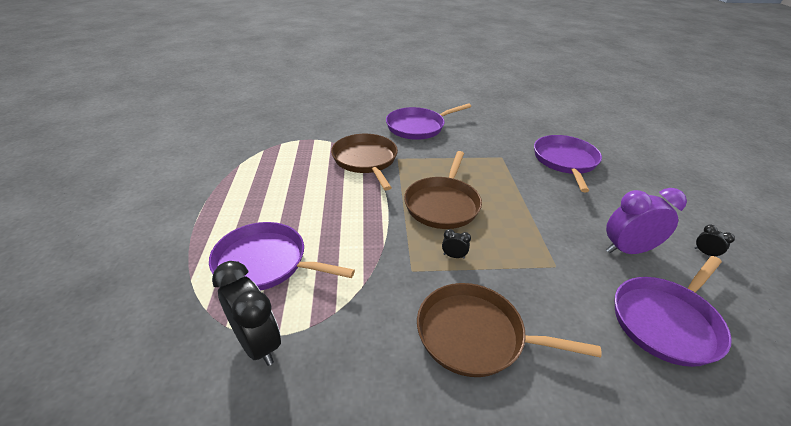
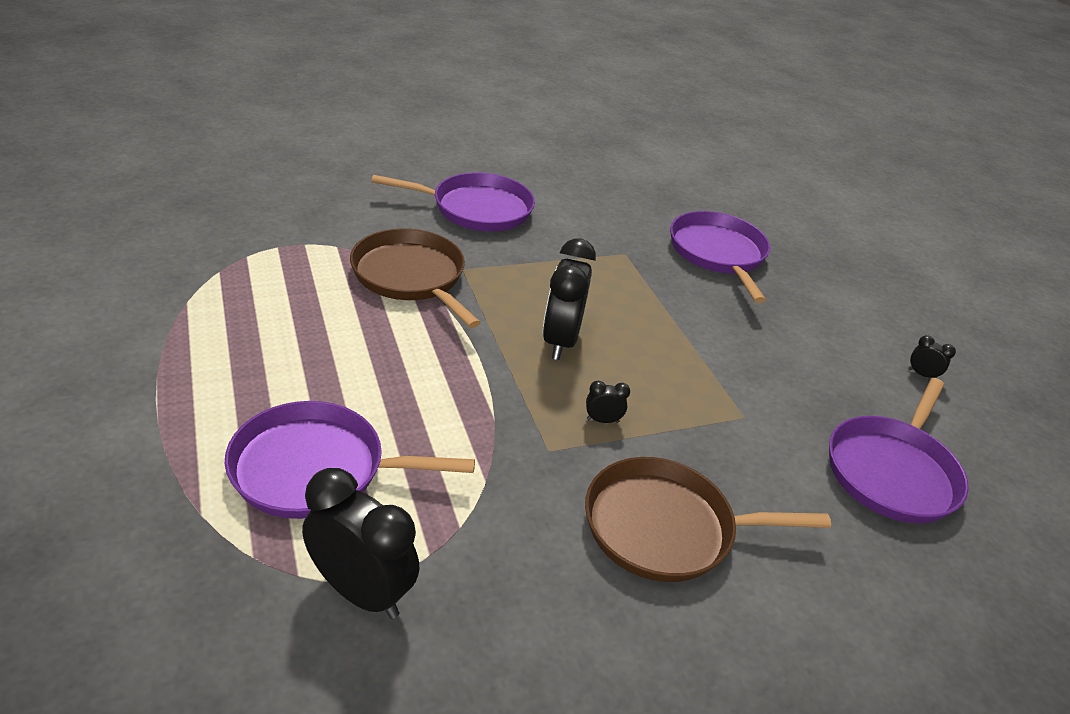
camera: 20 degrees left, 0 degrees up
purple pan [386,103,471,140] -> purple pan turned 135 degrees counterclockwise [372,173,535,231]
brown pan [404,151,482,229] -> black clock [543,238,596,360]
purple clock [606,188,687,254] -> none

